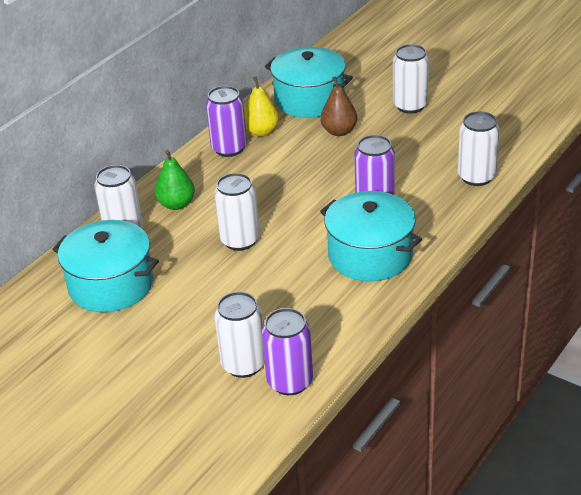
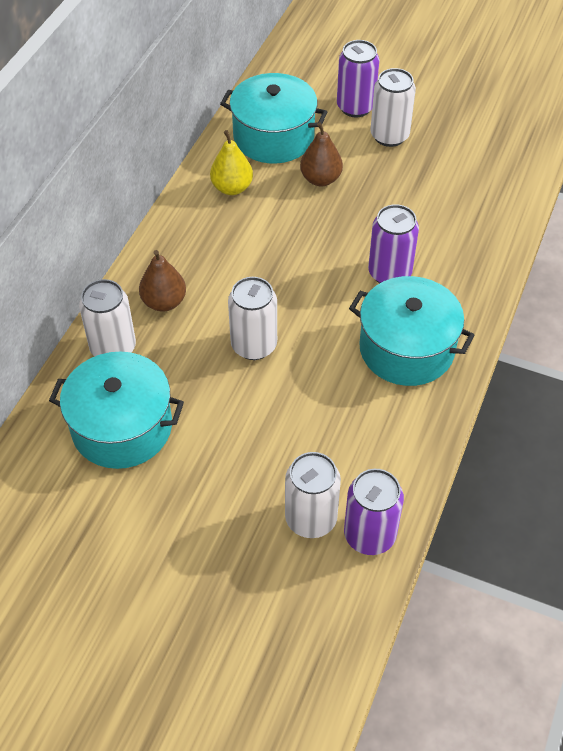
camera: 15 degrees left, 15 degrees up
green pear [155,150,195,210] -> brown pear [139,250,186,311]
purple can [206,86,247,157] -> purple can moved to [337,40,379,117]
white can [458,111,500,186] -> none

